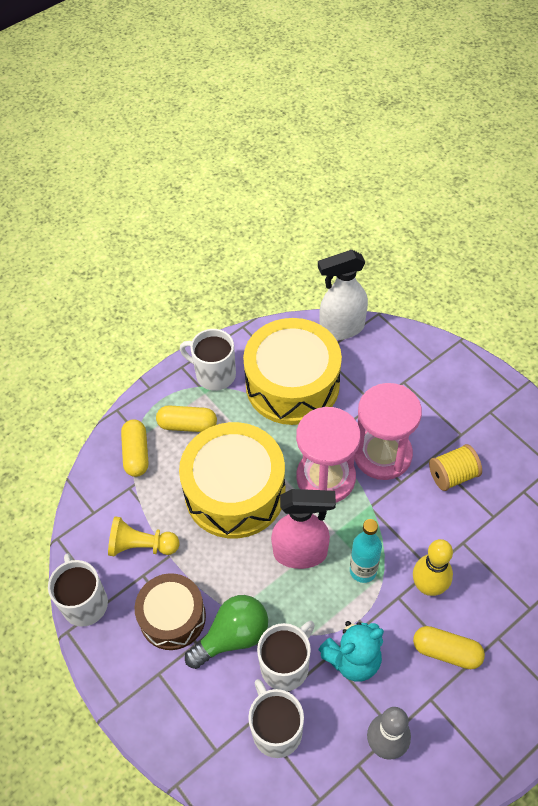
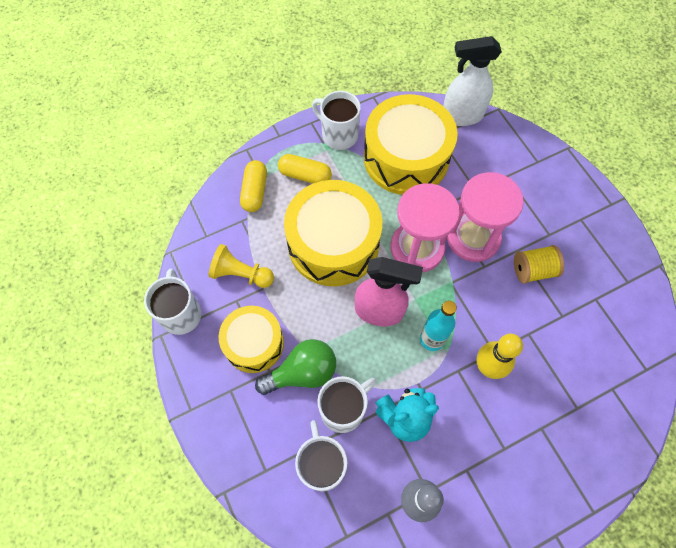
camera: 10 degrees right, 10 degrees up
brown drum [135,573,206,650] -> yellow drum [219,306,284,373]
yellow capsule [413,626,485,669] -> none

